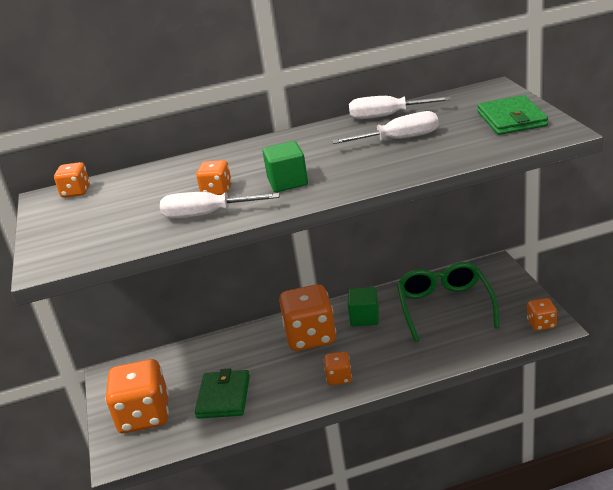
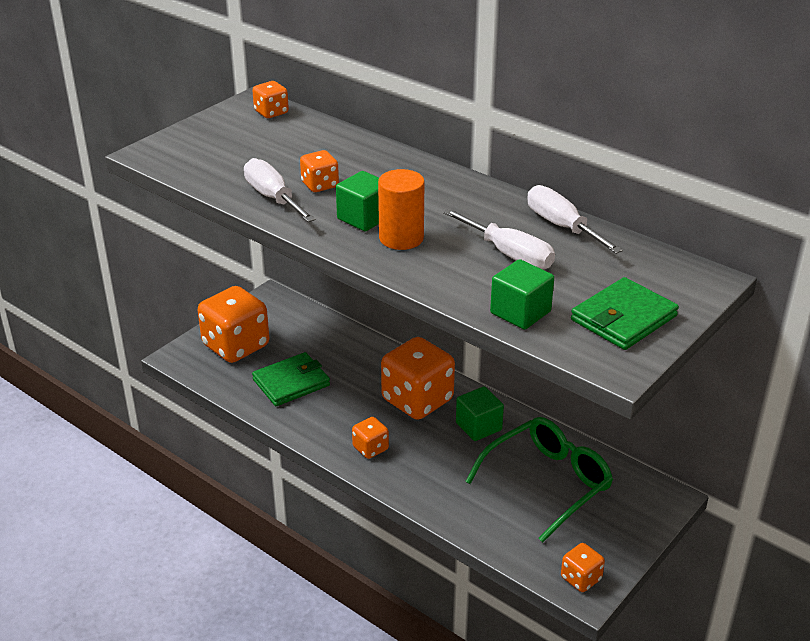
camera: 50 degrees right, 5 degrees up
none -> orange cylinder [378,169,425,250]
none -> green cube [490,259,554,330]

